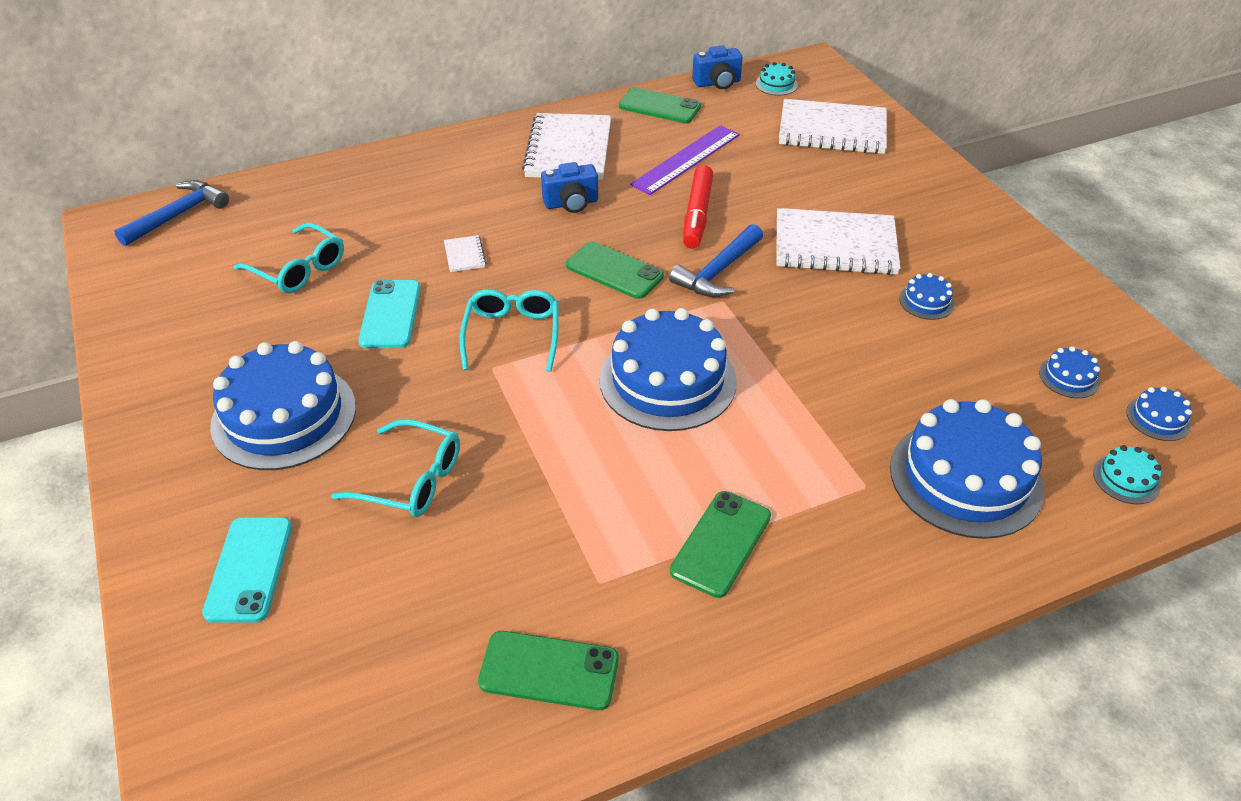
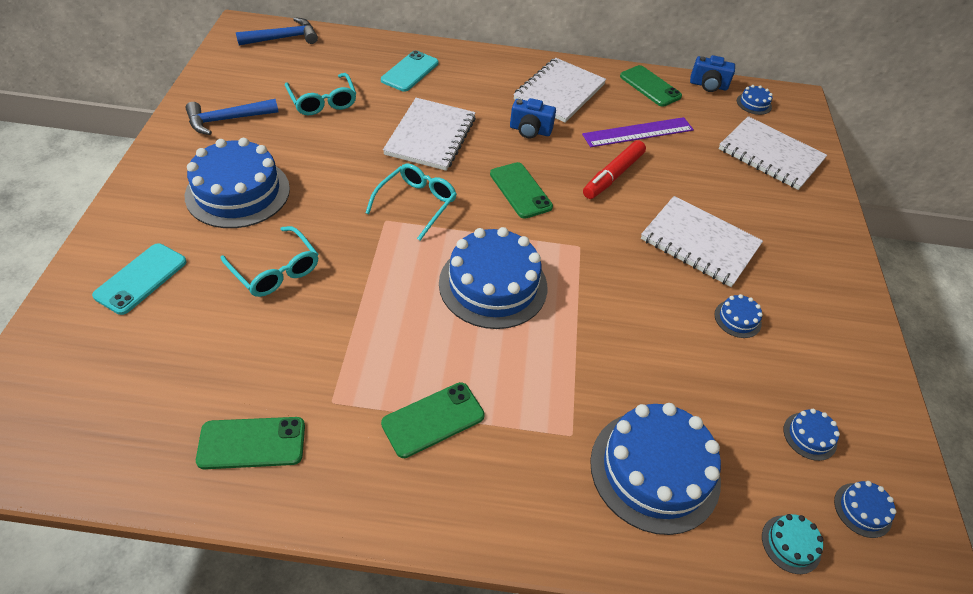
camera: 25 degrees right, 5 degrees up
turquoise phone [358,280,421,348] -> turquoise phone moved to [381,50,438,92]
white notebook [444,235,486,272] -> white notebook [383,98,476,171], size x2.44
green phone [478,631,619,710] -> green phone turned 45 degrees counterclockwise [196,417,305,469]
blue hammer [669,224,763,297] -> blue hammer moved to [185,99,278,135]
turquoise cake [756,62,798,96] -> blue cake [737,85,773,115]

